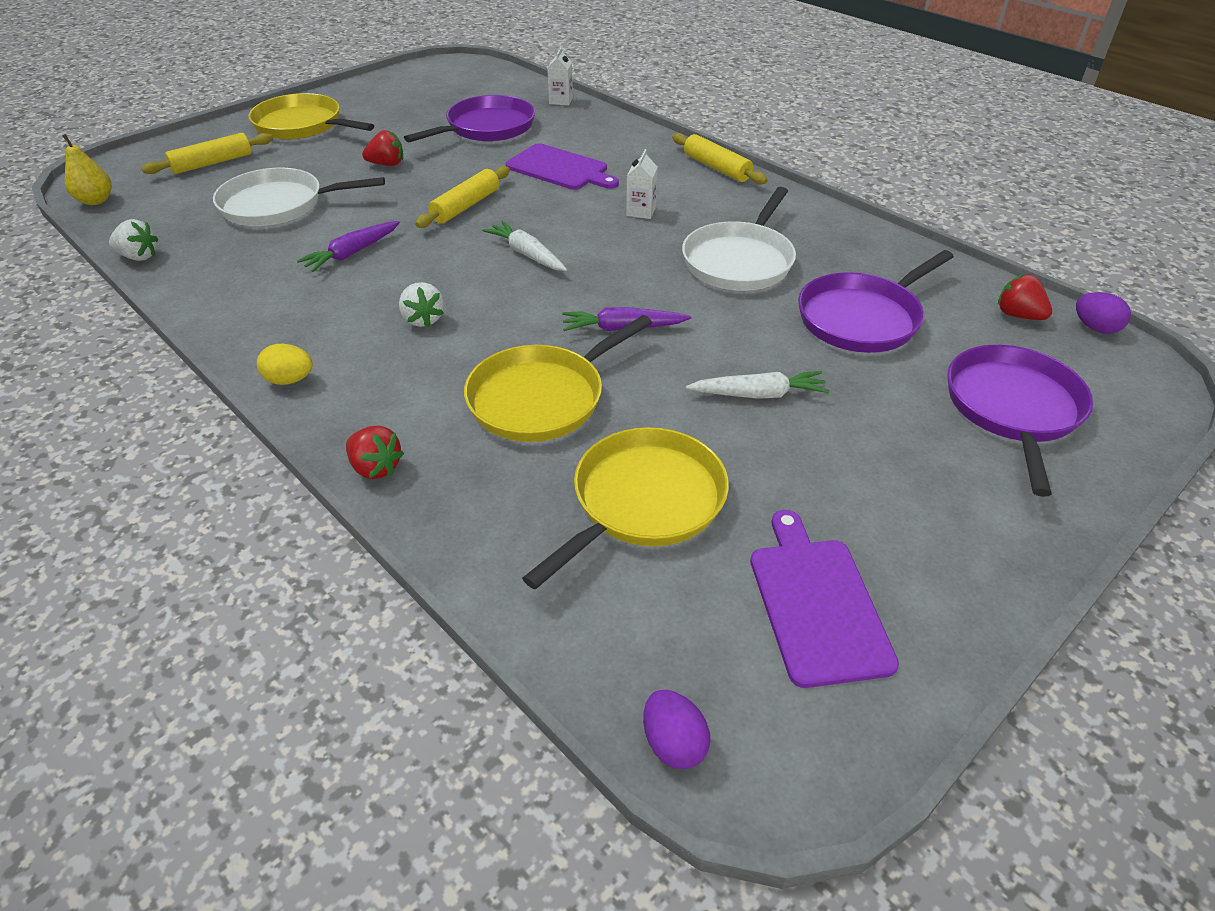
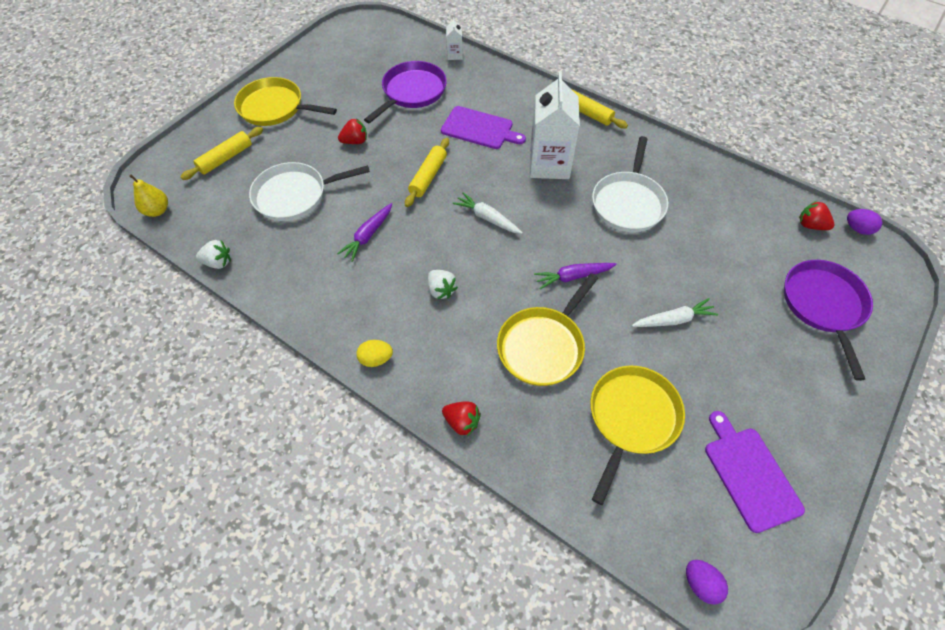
camera: 10 degrees left, 15 degrees up
white carton [626,149,658,219] -> white carton [530,72,580,179], size x2.27
purple pan [798,250,954,353] -> none

